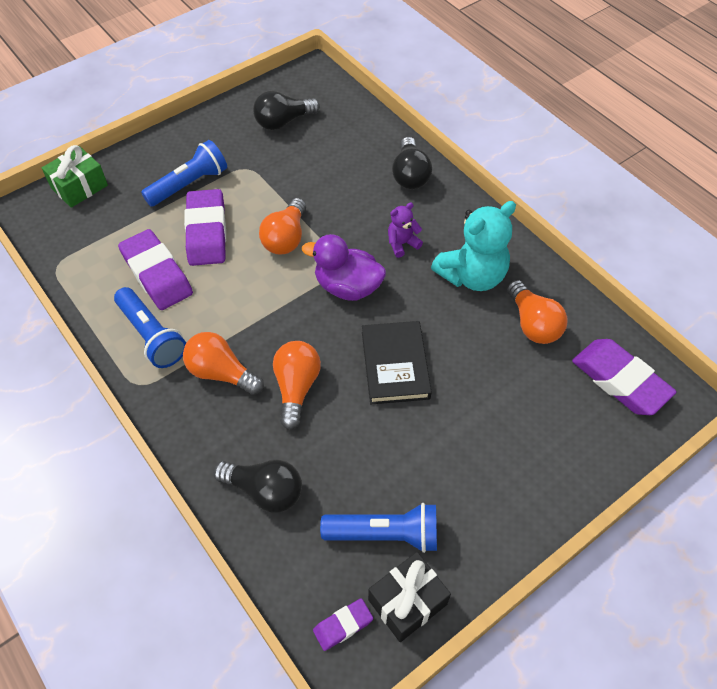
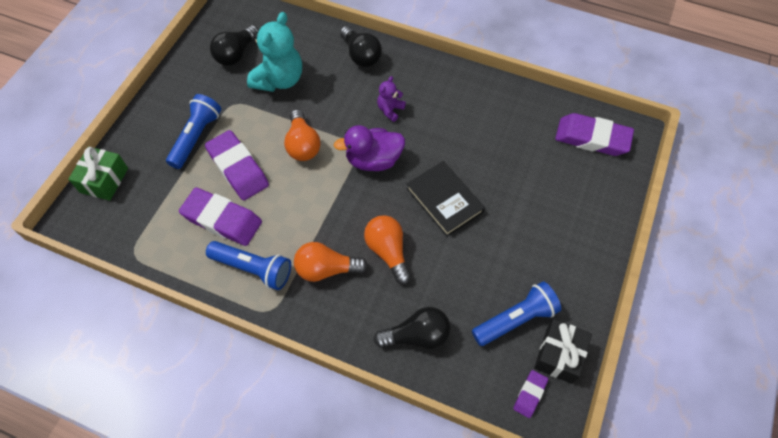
camera: 30 degrees left, 5 degrees up
turquoise teddy bear [431,201,516,291] -> turquoise teddy bear moved to [247,12,302,92]
orange light bulb [507,280,567,344] -> none

